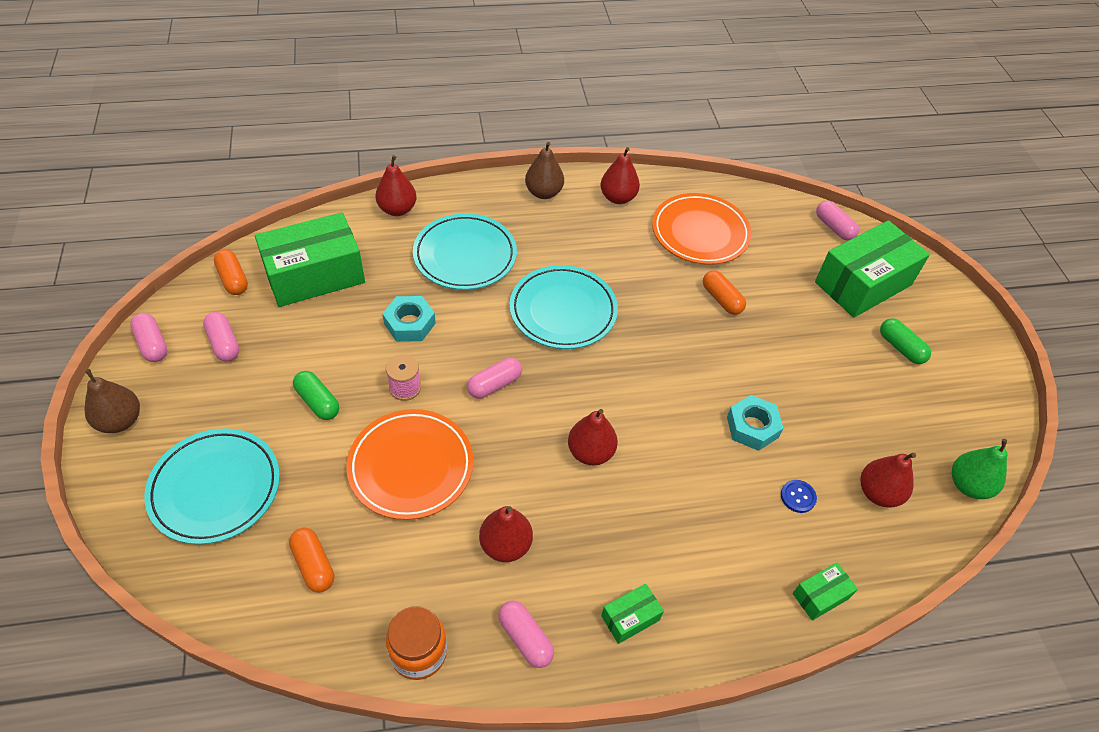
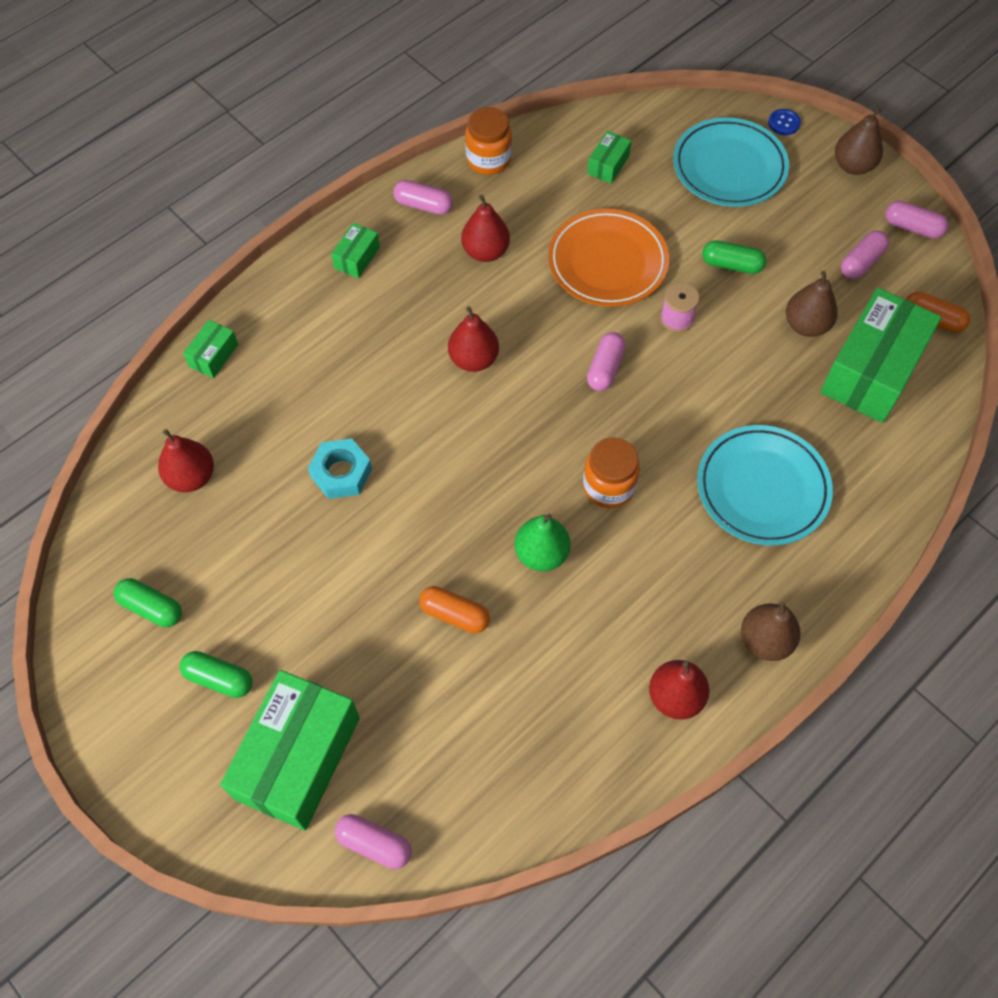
camera: 150 degrees right, 10 degrees up
pink capsule [203,312,239,362] -> pink capsule turned 75 degrees counterclockwise [841,230,889,279]
orange capsule [289,528,334,593] -> green box [587,131,631,184]
red pear [375,155,417,216] -> none
turquoise nut [382,296,436,342] -> none
turquoise plate [510,265,618,349] -> orange jar [583,437,640,508]
orange plate [652,193,752,265] -> none
blue button [781,480,817,513] -> blue button moved to [768,109,801,135]
green pear [952,439,1007,499] -> green pear moved to [515,514,571,572]
none -> green capsule [114,578,182,627]
none -> brown pear [786,271,838,337]

